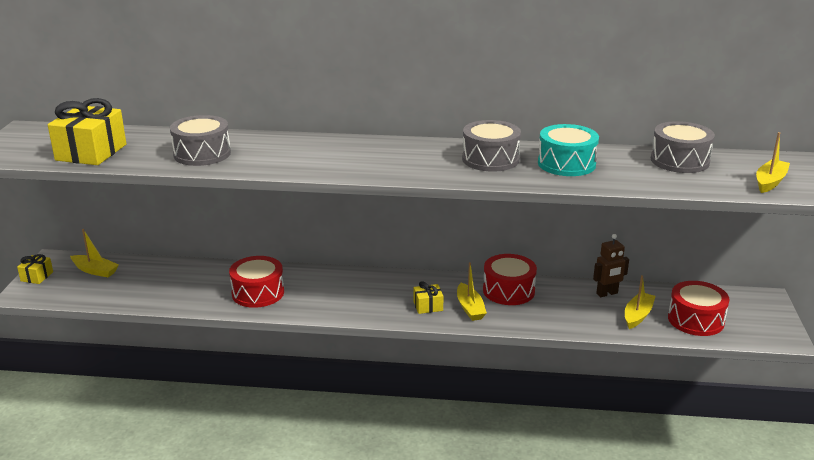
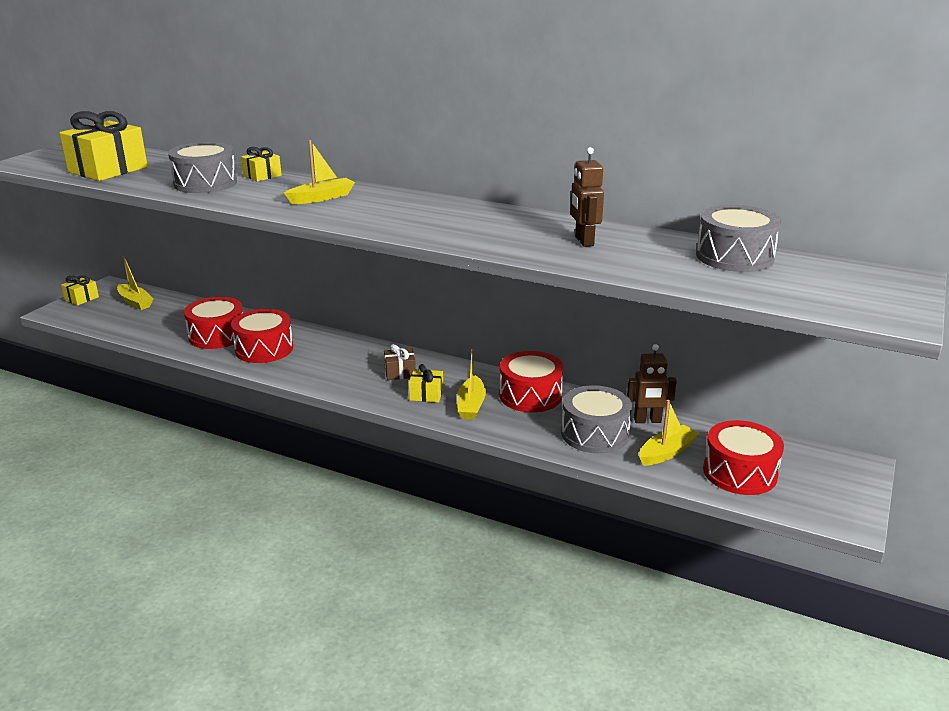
camera: 20 degrees right, 0 degrees up
grey drum [462,120,521,172] -> grey drum moved to [561,385,632,453]
turquoise drum [538,124,599,176] -> brown robot [570,147,604,247]
yellow boat [756,132,790,193] -> yellow boat moved to [284,140,355,204]
none -> red drum [184,297,243,349]
none -> yellow gift [241,147,282,182]
none -> brown gift [384,344,416,380]

